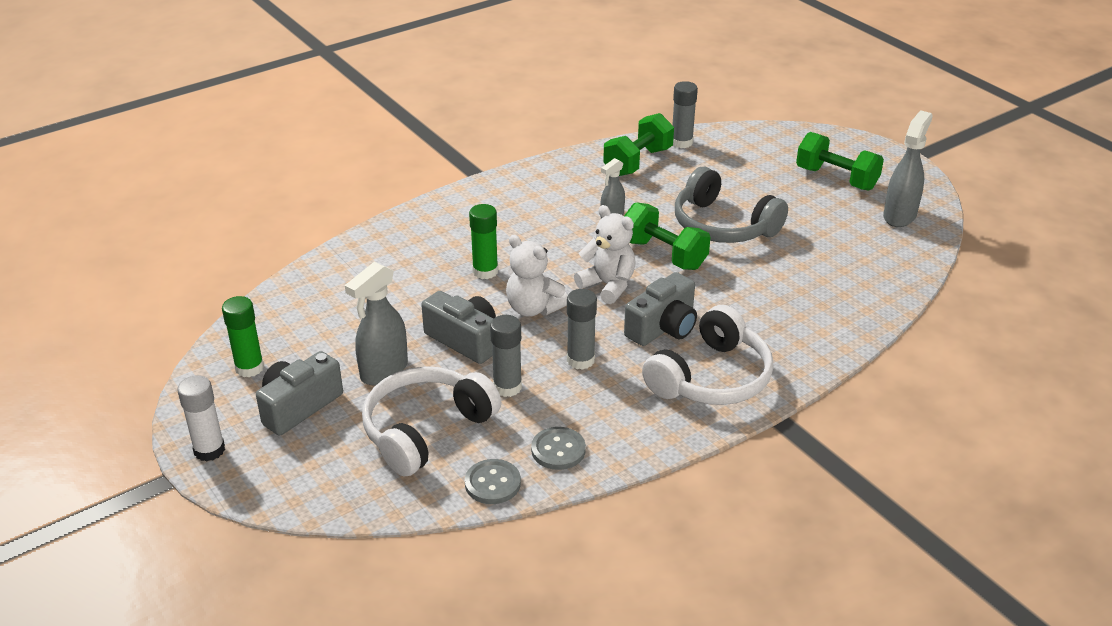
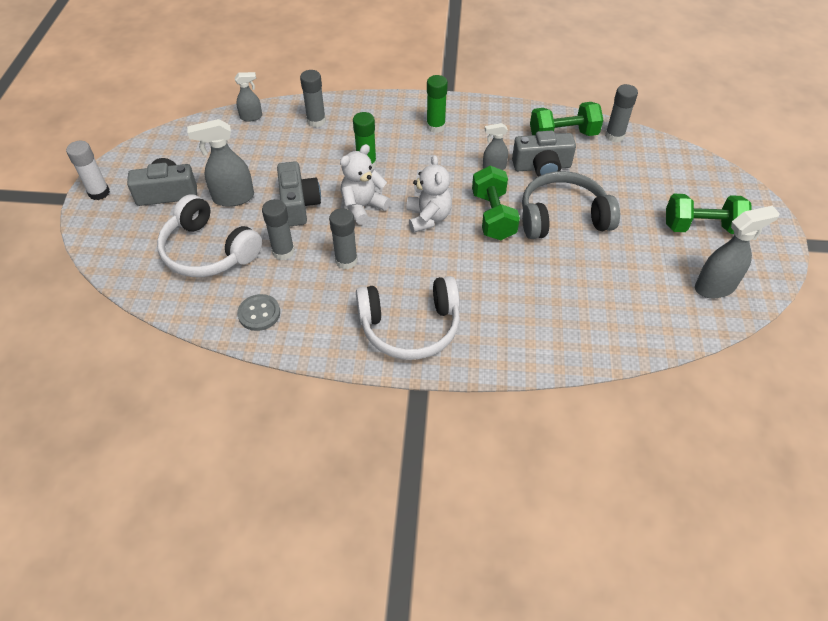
camera: 40 degrees right, 15 degrees up
green glue stick [222,296,264,377] -> green glue stick moved to [426,75,448,133]
white headphones [362,366,501,476] -> white headphones turned 135 degrees counterclockwise [157,195,262,277]
grey button [465,459,521,504] -> none
white teddy bear [506,235,568,317] -> white teddy bear turned 60 degrees clockwise [340,144,391,225]
grey camera [624,272,697,346] -> grey camera moved to [512,131,576,177]
grey headphones [675,167,788,243] -> grey headphones turned 90 degrees clockwise [522,171,620,239]
green dumbbell [796,132,884,191] -> green dumbbell turned 75 degrees counterclockwise [666,194,751,234]
none -> grey spray bottle [235,72,262,121]
none -> grey glue stick [300,70,326,127]

